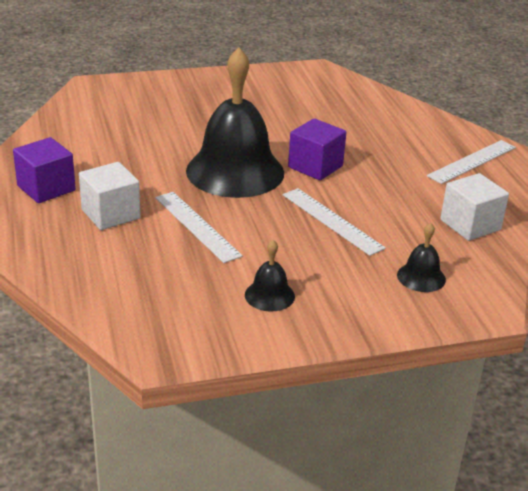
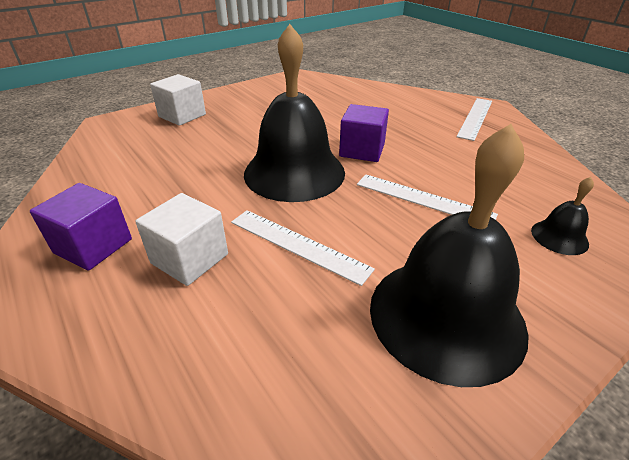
camera: 20 degrees left, 5 degrees up
black bell [245,240,295,311] -> black bell [370,124,529,387], size x2.35
white cube [440,173,509,241] -> white cube moved to [150,74,206,126]

